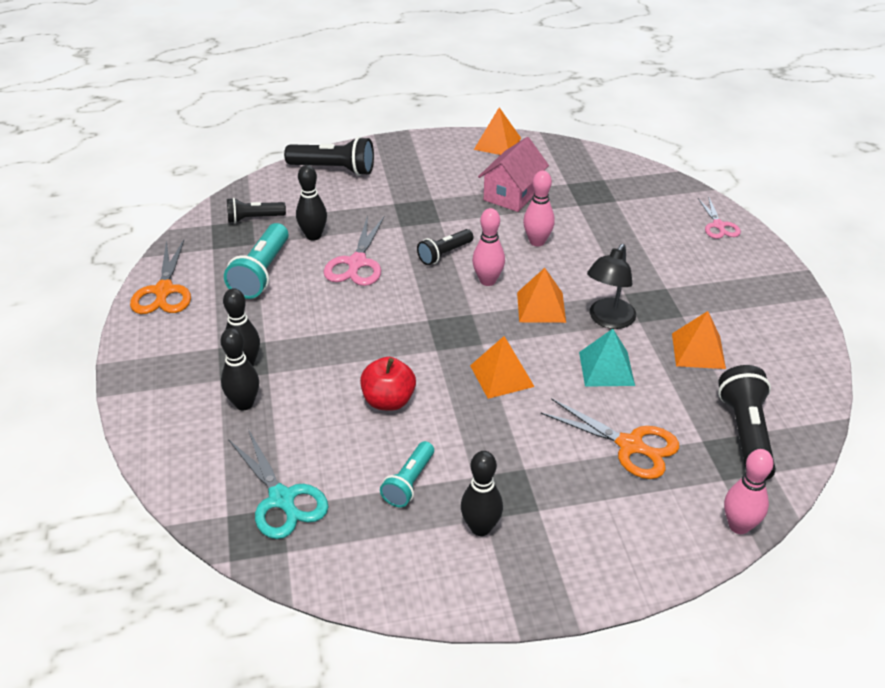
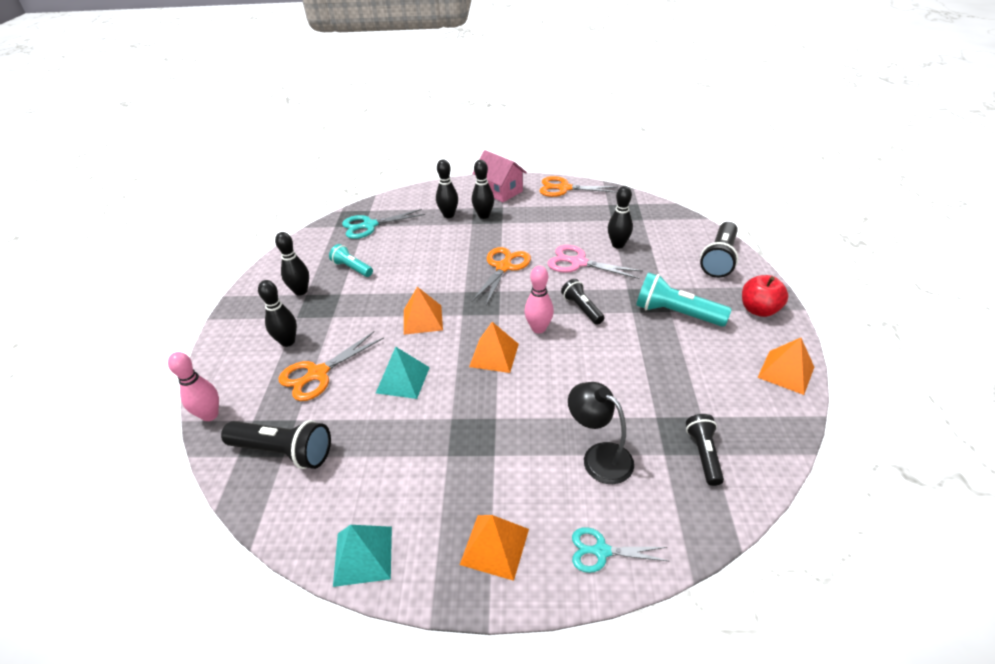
camera: 105 degrees right, 0 degrees up
turquoise flashlight [224,223,289,299] -> turquoise flashlight moved to [636,272,732,327]
black flashlight [227,198,286,223] -> black flashlight moved to [686,414,724,486]
red apple [360,357,416,411] -> red apple moved to [742,275,788,317]
pink house [478,137,549,212] -> pink house moved to [472,150,527,202]
pink bowling pin [523,171,555,247] -> none
black lamp [587,244,636,329] -> black lamp moved to [568,382,634,484]
orange pyramid [672,311,726,369] -> orange pyramid moved to [460,515,529,581]
pink scissors [698,196,741,239] -> turquoise scissors [572,527,670,573]
none -> black bowling pin [258,280,297,347]
none -> turquoise pyramid [333,525,392,587]
none -> orange scissors [471,247,531,306]

